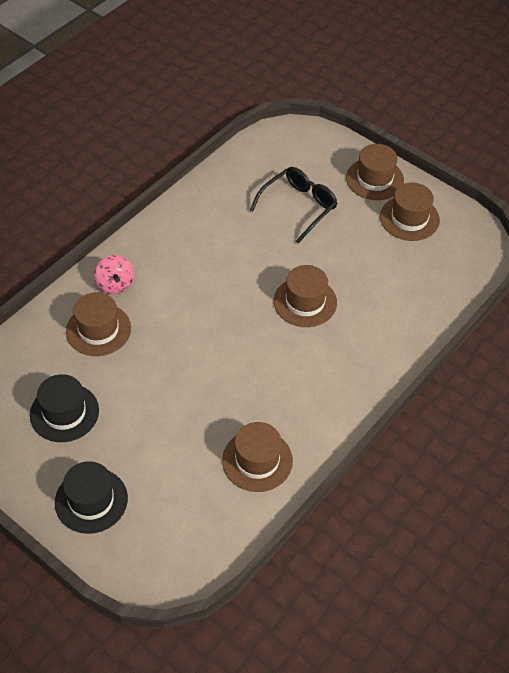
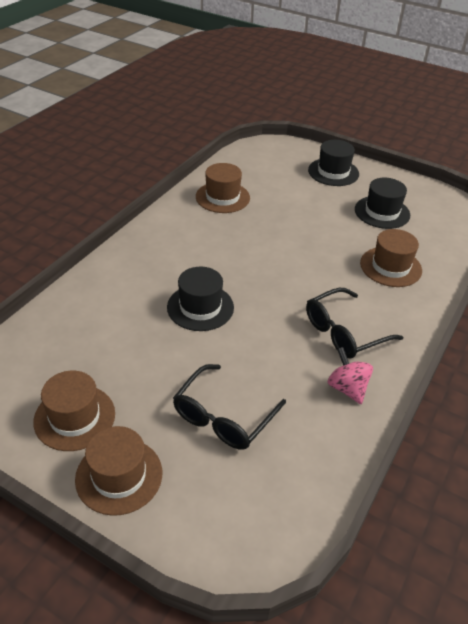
camera: 170 degrees right, 10 degrees down
pink spinning top [94,255,134,294] -> pink spinning top moved to [327,347,373,404]
brown hat [274,265,337,327] -> black hat [167,266,234,331]
none -> black glasses [306,288,403,358]

